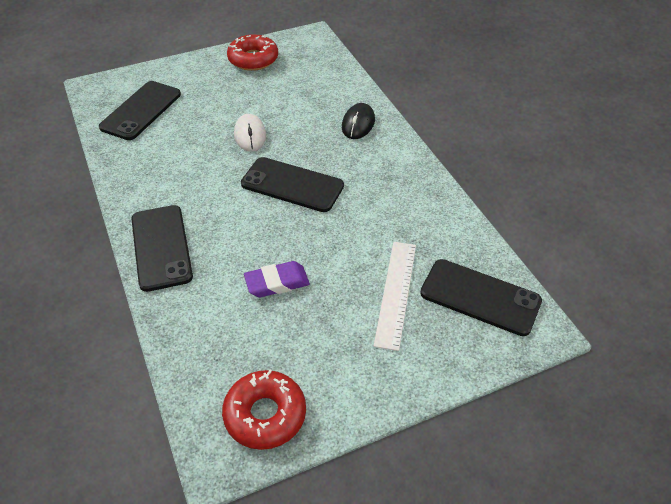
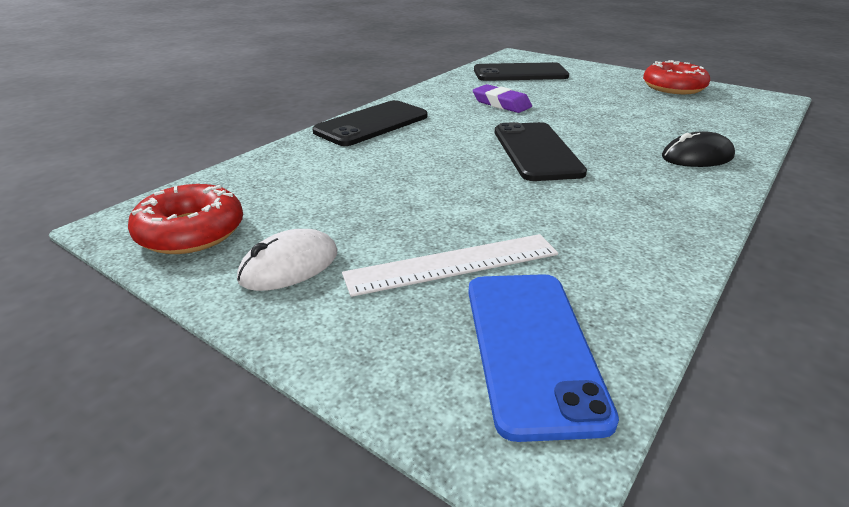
camera: 60 degrees right, 15 degrees down
white mouse [234,114,266,152] -> white mouse moved to [237,229,337,291]
purple eraser [244,261,310,297] -> purple eraser moved to [473,84,532,113]
black phone [420,259,542,336] -> blue phone [468,274,619,442]

